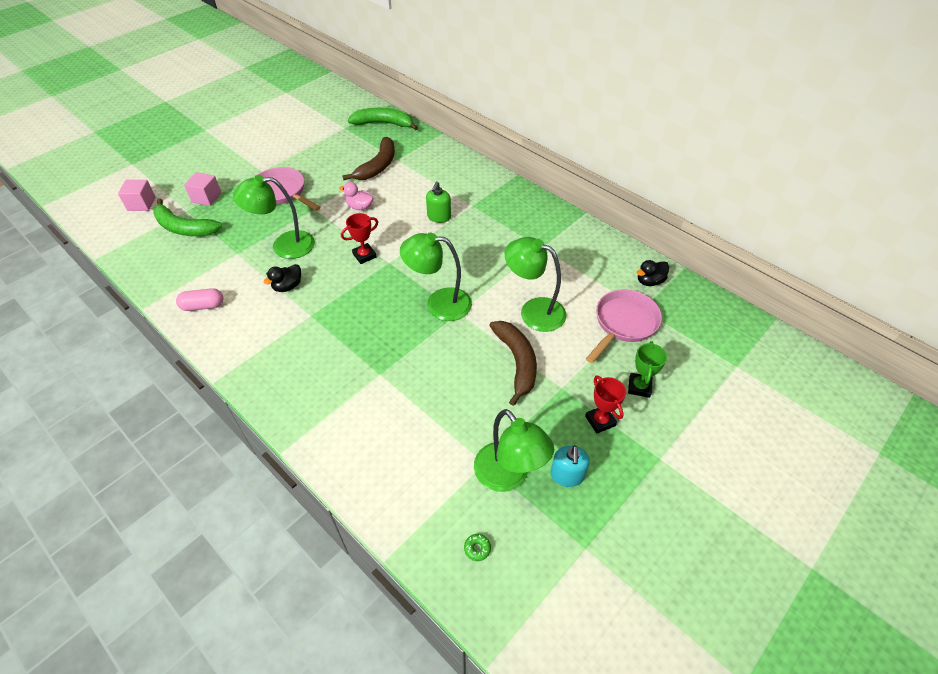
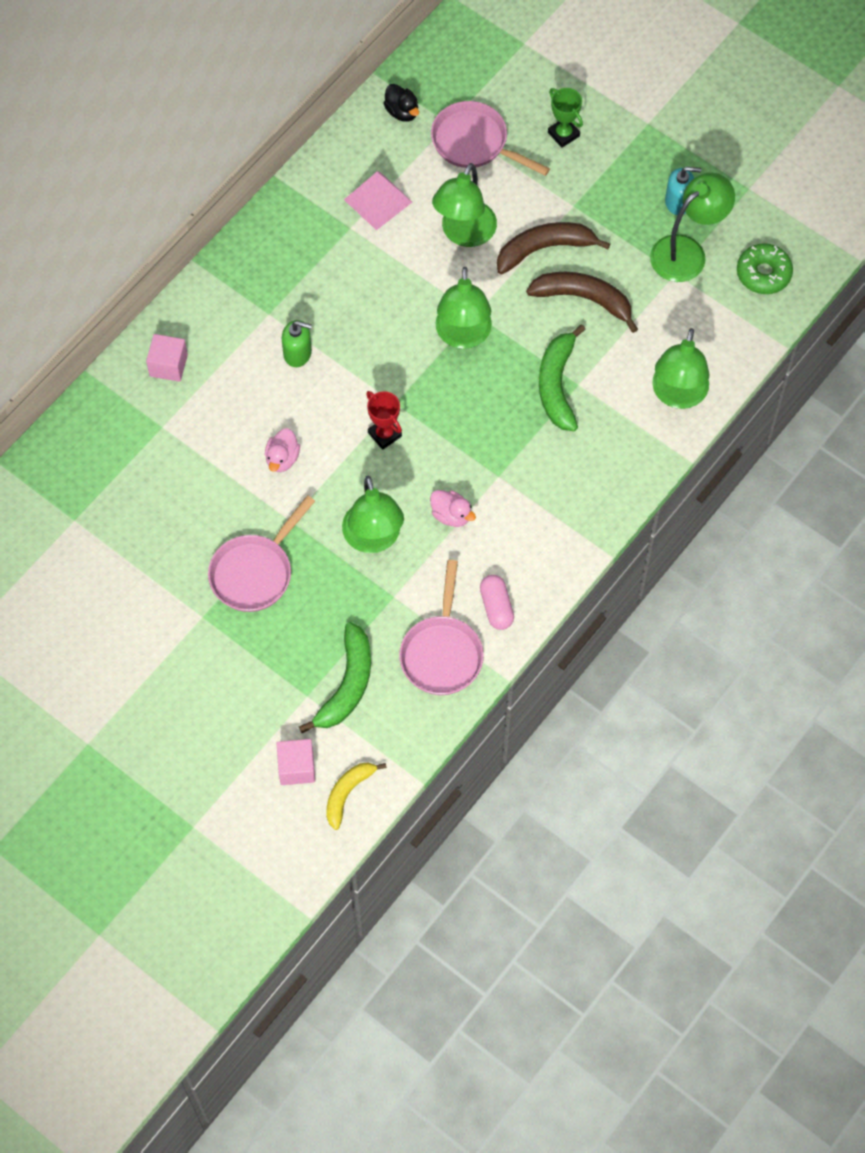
camera: 95 degrees left, 15 degrees up
pink cube [184,172,222,206] -> pink cube moved to [146,334,188,382]
black duck [264,264,301,292] -> pink duck [430,490,476,527]
brown banana [342,137,395,180] -> brown banana moved to [526,272,638,333]
green banana [348,108,418,130] -> green banana moved to [539,324,586,431]
green donut [464,534,491,561] -> green donut [737,243,793,294], size x2.24
red trophy [585,376,626,434] -> none
green trophy [628,341,667,398] -> green trophy turned 45 degrees clockwise [548,88,583,148]
none -> yellow banana [326,763,387,830]
none -> pink pyramid [344,172,412,230]
none -> pink pan [399,560,484,695]
none -> green lamp [652,328,709,409]

